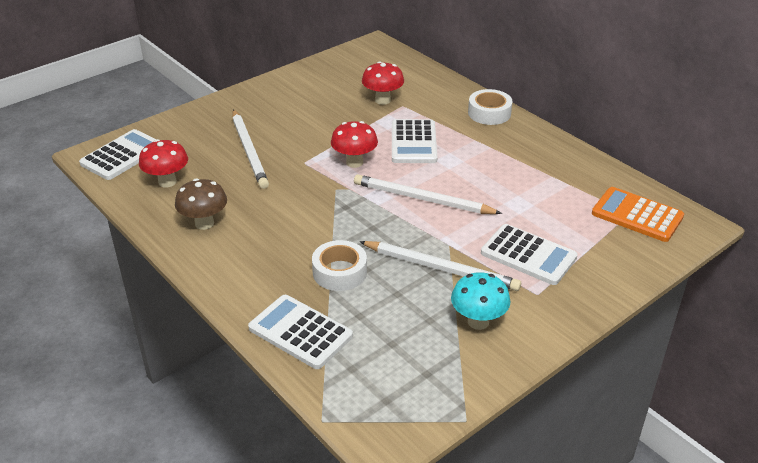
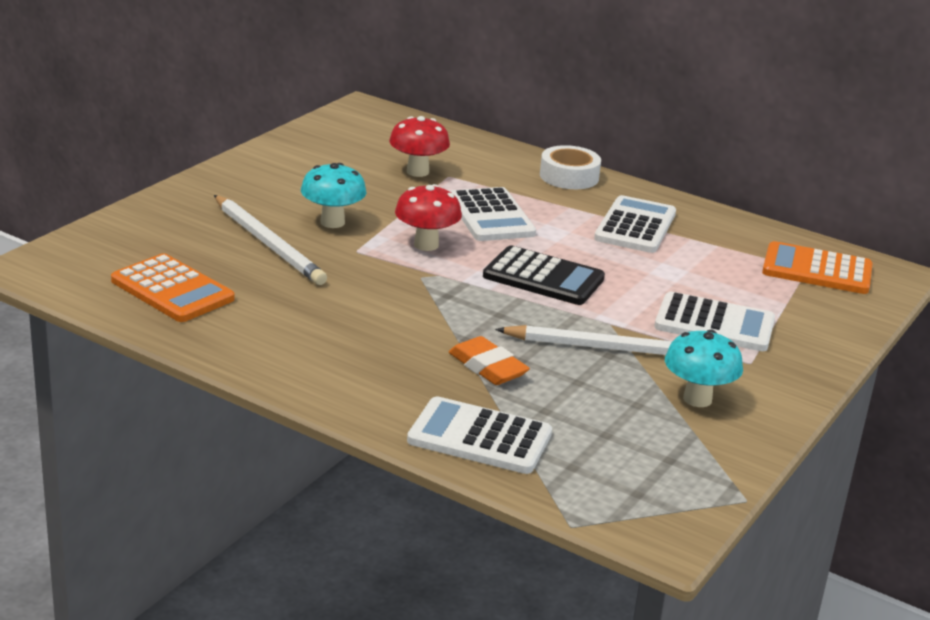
camera: 20 degrees left, 10 degrees down
white calculator [79,129,156,180] -> white calculator moved to [594,195,676,253]
red mushroom [139,139,188,187] -> orange calculator [111,253,235,322]
brown mushroom [175,178,227,230] -> none
white tape [312,240,367,291] -> orange eraser [449,336,530,385]
white pencil [354,174,502,214] -> black calculator [483,245,605,305]
none -> turquoise mushroom [301,163,366,228]

